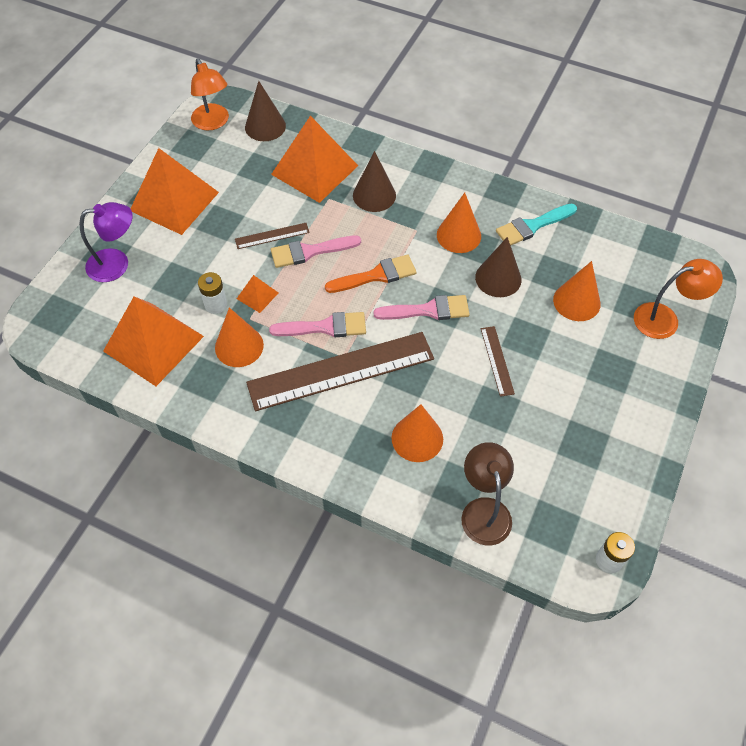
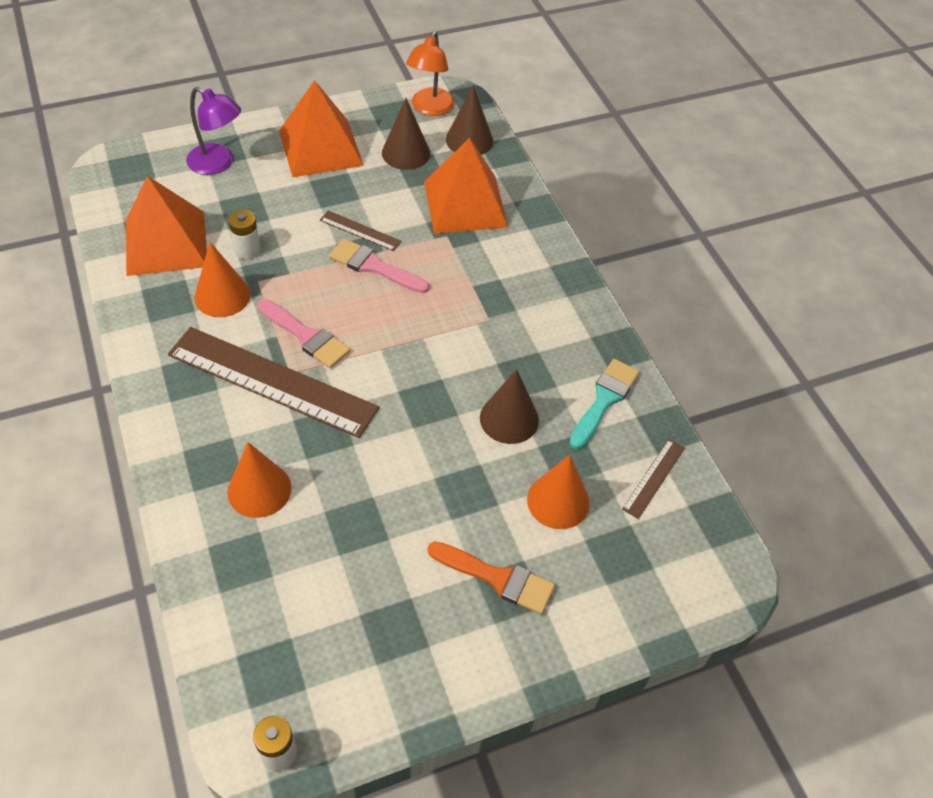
camera: 40 degrees right, 5 degrees down
orange pyramid [237,275,278,313] -> none
orange brush [325,255,416,293] -> orange brush moved to [427,541,555,614]
brown cone [353,151,396,212] -> brown cone moved to [382,98,430,170]
pink brush [374,295,470,320] -> none
orange cone [437,193,481,253] -> none
brown lamp [461,442,514,545] -> none
brown ruler [481,326,515,397] -> brown ruler moved to [622,439,685,519]
turquoise brush [496,204,577,245] -> turquoise brush turned 105 degrees clockwise [569,359,639,449]
orange lamp [634,259,723,339] -> none

